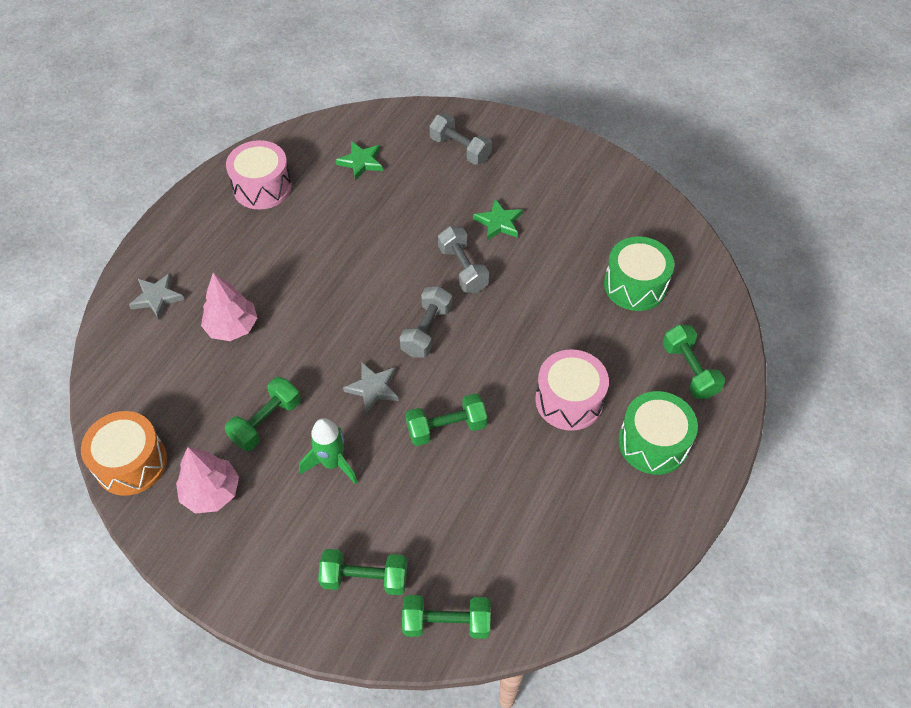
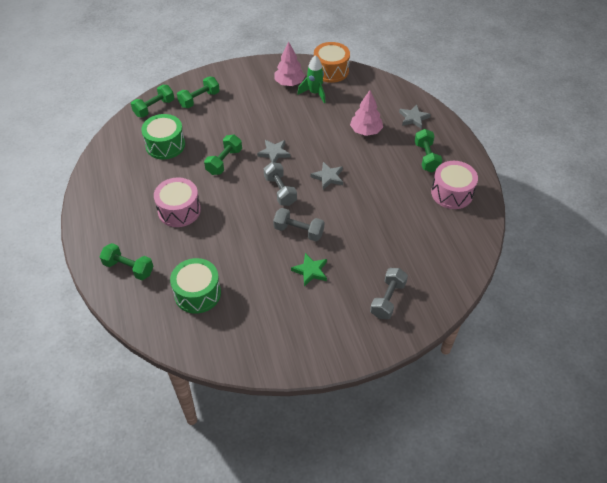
camera: 135 degrees right, 5 degrees down
green dumbbell [225,377,301,451] -> green dumbbell moved to [415,129,442,172]
green rocket [299,418,358,484] -> green rocket moved to [297,55,326,104]
green star [336,141,383,181] -> none
grey dumbbell [430,114,492,165] -> grey dumbbell turned 60 degrees counterclockwise [370,268,408,319]
green drum [618,391,698,475] -> green drum moved to [141,114,185,159]
none -> grey star [311,162,343,190]

